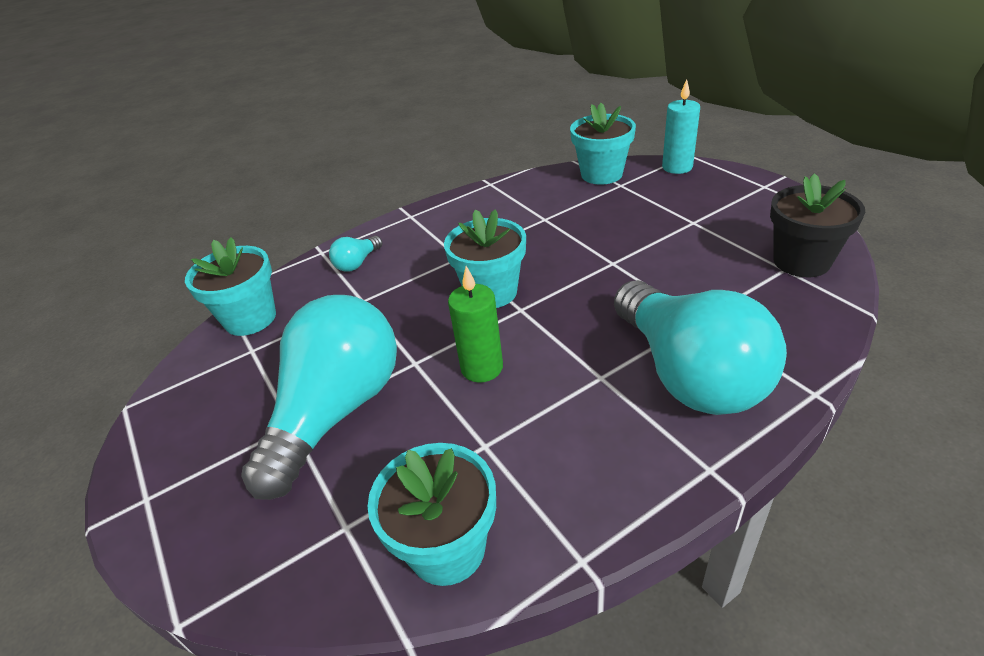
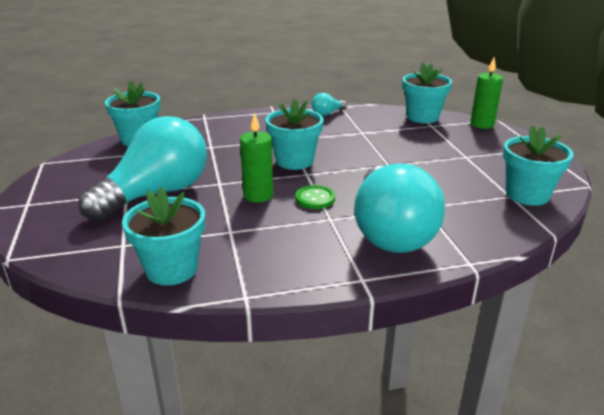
camera: 15 degrees right, 10 degrees down
turquoise light bulb [329,236,383,272] -> turquoise light bulb moved to [312,93,347,116]
turquoise candle [662,79,700,174] -> green candle [470,57,503,129]
black flower pot [770,173,865,277] -> turquoise flower pot [503,125,574,206]
none -> green button [296,185,335,209]

